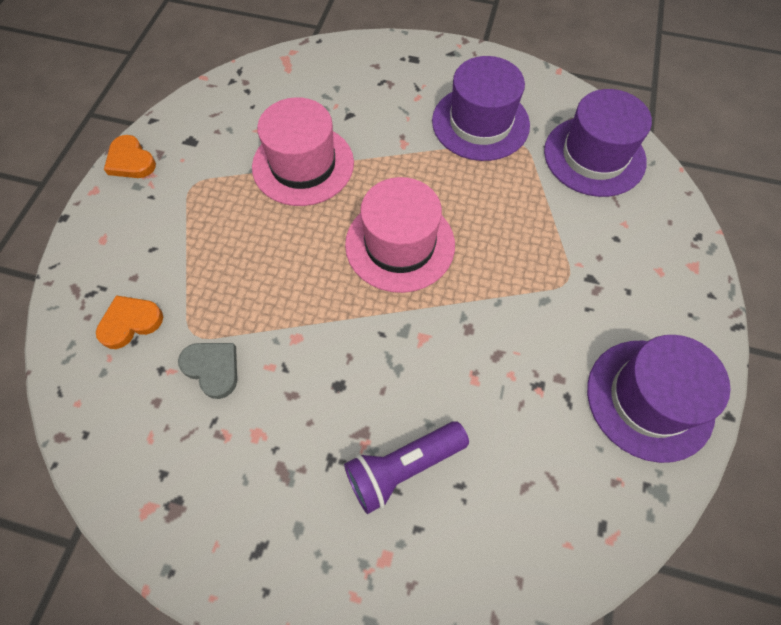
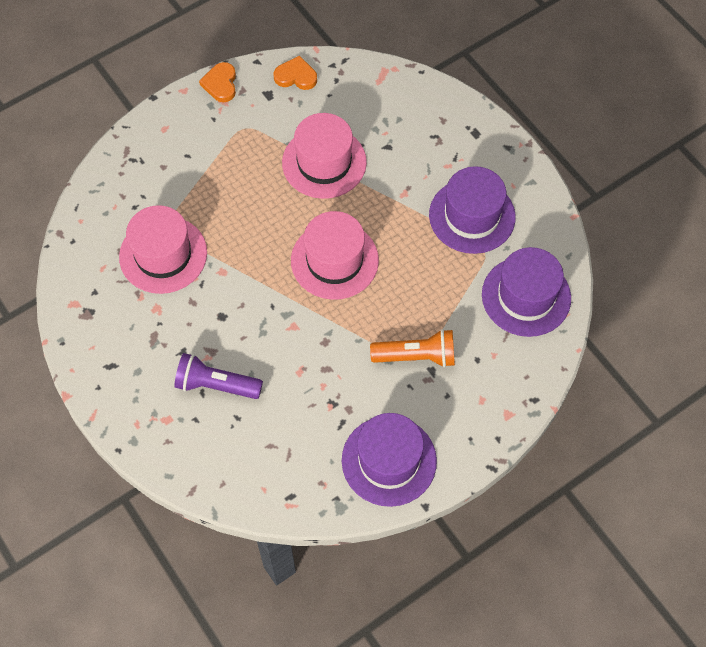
camera: 40 degrees right, 0 degrees up
orange heart [96,295,163,349] -> orange heart moved to [274,55,317,90]
grey heart [178,343,237,399] -> pink hat [119,205,207,294]
none -> orange flashlight [370,329,455,368]

